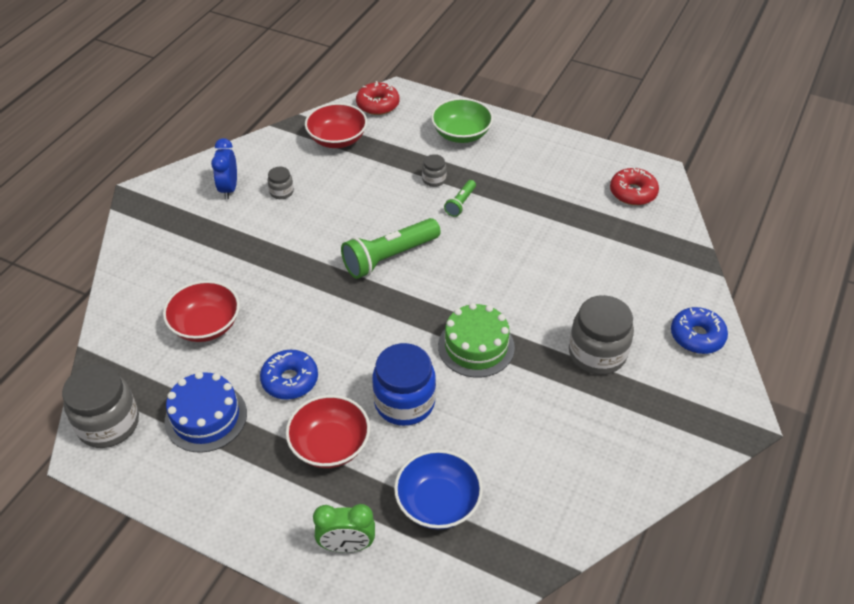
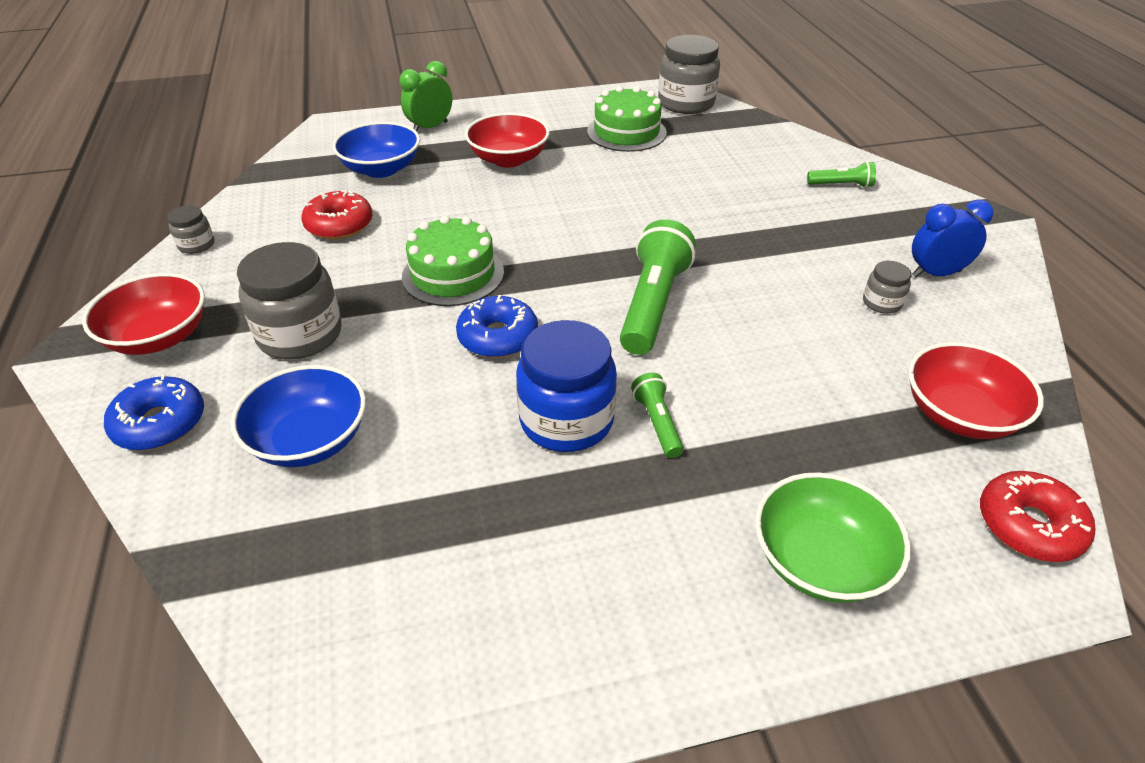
camera: 140 degrees right, 5 degrees down
red bowl [163,281,240,342] -> red bowl moved to [82,273,205,355]
blue cake [164,371,247,453] -> green cake [587,86,667,152]
blue clock [211,138,237,199] -> blue clock turned 60 degrees counterclockwise [912,200,994,277]
blue donut [260,350,318,400] -> blue donut moved to [456,295,538,358]
blue jar [372,343,436,426] -> blue jar moved to [516,320,617,452]
grey jar [422,154,446,187] -> grey jar moved to [167,205,214,254]
red donut [610,168,659,205] -> red donut moved to [302,190,373,240]
none -> blue bowl [231,365,366,467]
none -> green flashlight [807,161,876,188]

